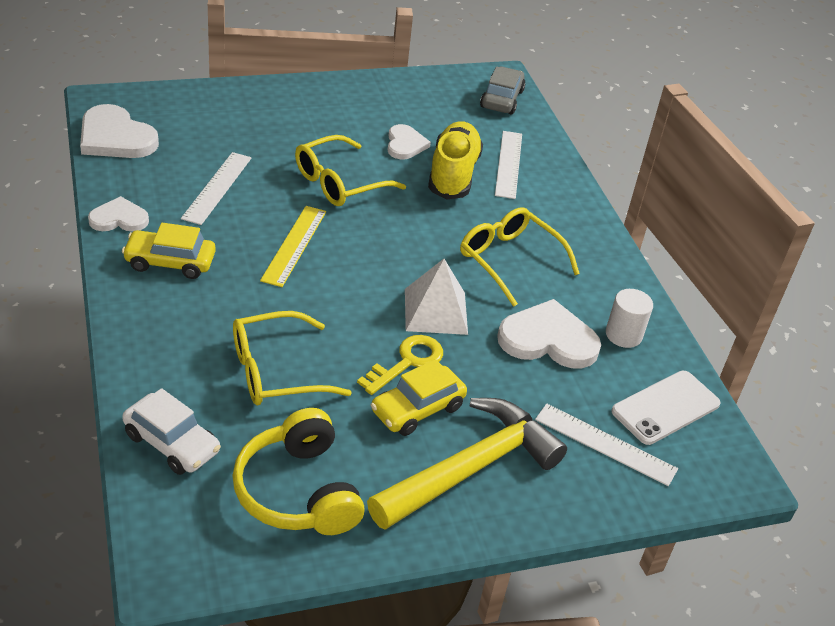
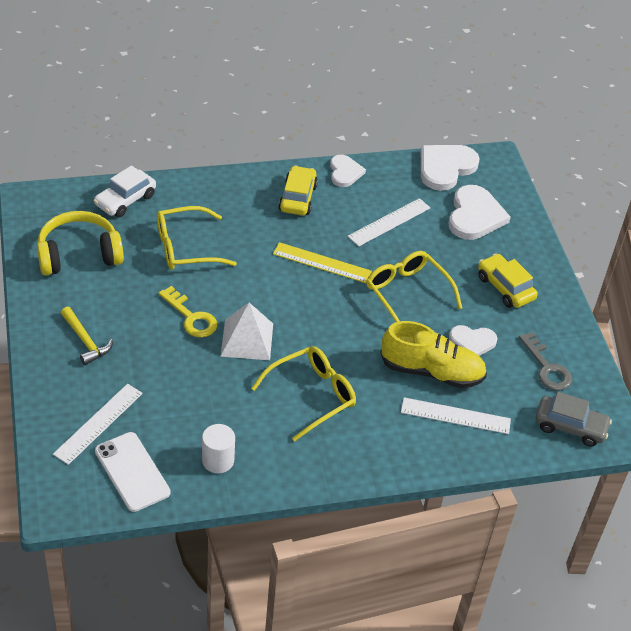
camera: 95 degrees right, 5 degrees up
white ruler [181,152,252,225] -> white ruler turned 60 degrees counterclockwise [348,198,430,247]
yellow glasses [233,311,352,405] -> yellow glasses turned 90 degrees counterclockwise [157,206,237,270]
yellow hammer [367,398,567,530] -> yellow hammer [61,307,113,365], size x0.50
yellow car [371,359,467,436] -> yellow car moved to [478,253,538,308]
white heart [497,299,601,369] -> white heart moved to [449,185,511,240]
none -> grey key [519,332,572,391]

